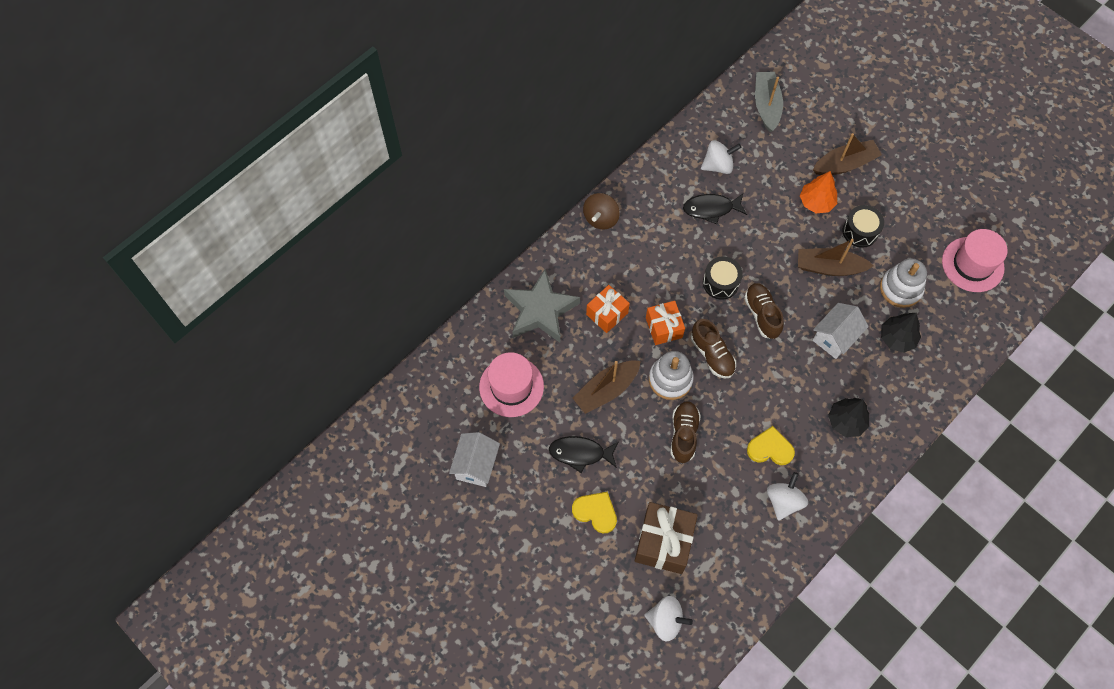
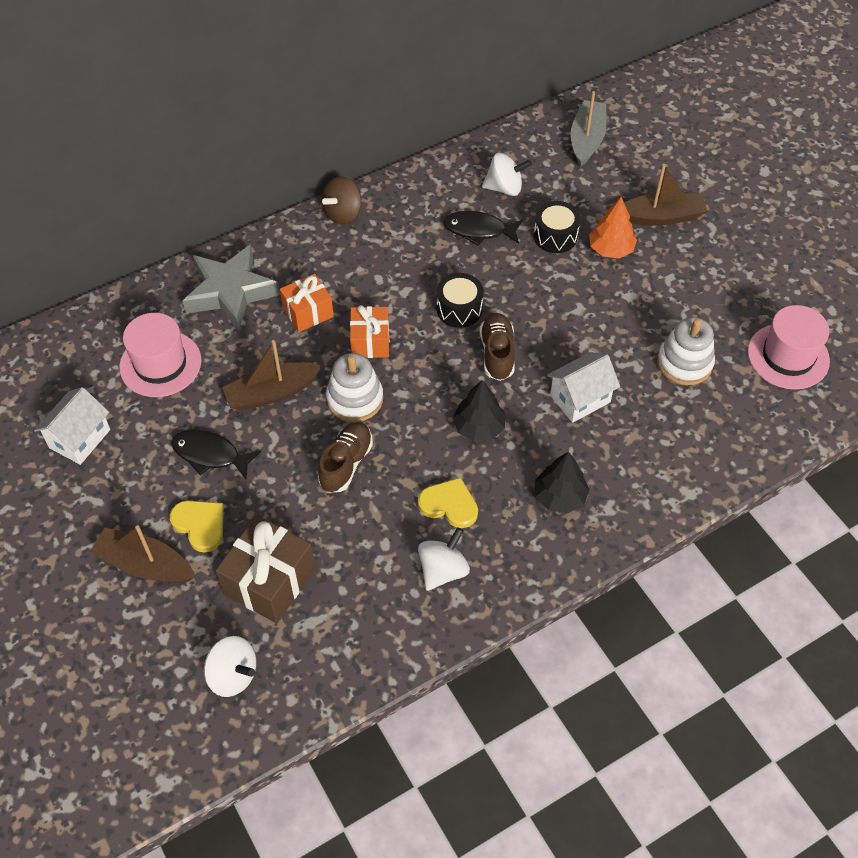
camera: 15 degrees right, 10 degrees down
brown shoe [691,319,736,379] -> none
brown boat [798,239,874,276] -> brown boat moved to [90,525,195,583]
black drum [843,205,884,248] -> black drum moved to [534,201,581,253]
black tree [881,313,921,353] -> black tree moved to [453,380,505,442]

